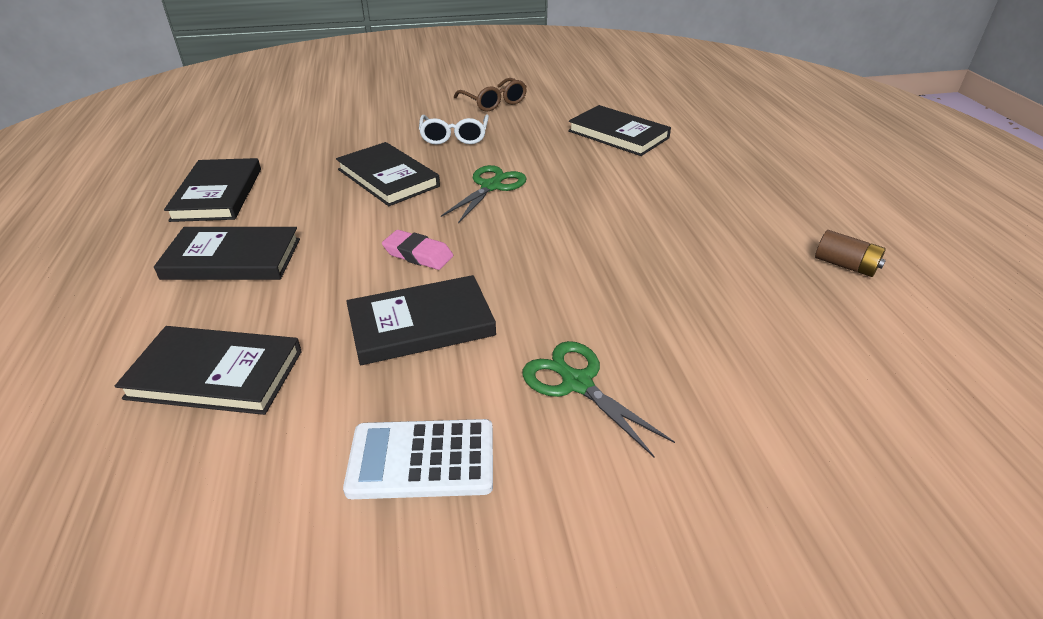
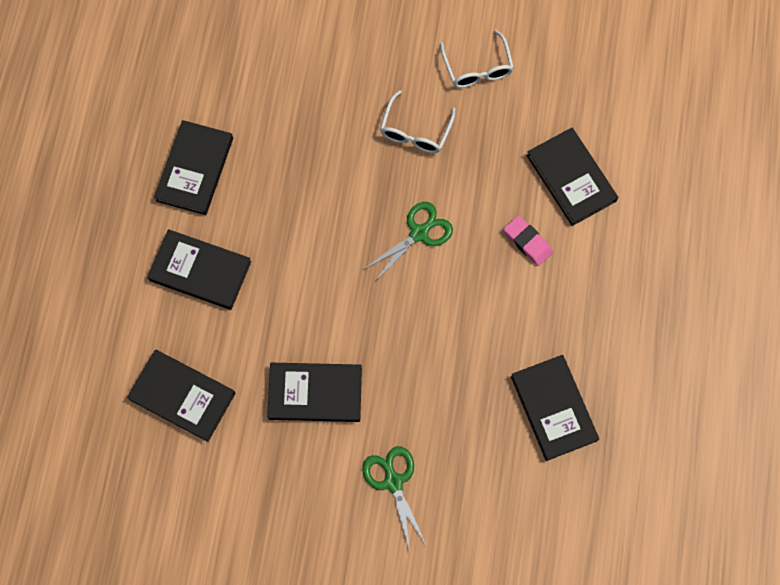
camera: 20 degrees right, 35 degrees up
black book [336,142,440,206] -> black book moved to [511,355,599,461]
white calculator [343,419,493,499] -> none
pink eraser [382,230,453,270] -> pink eraser moved to [504,216,553,266]
brown glasses [454,78,527,112] -> white glasses [440,29,514,88]
brown battery [815,230,886,277] -> none

